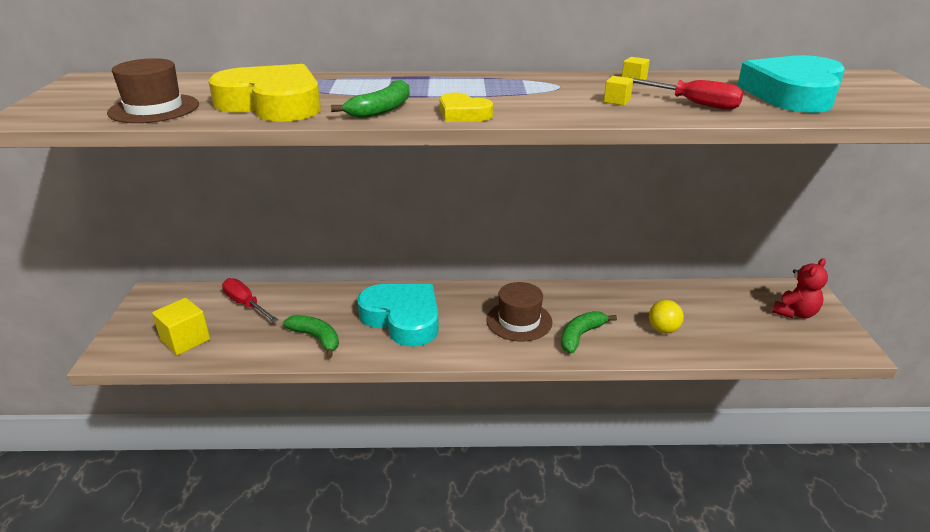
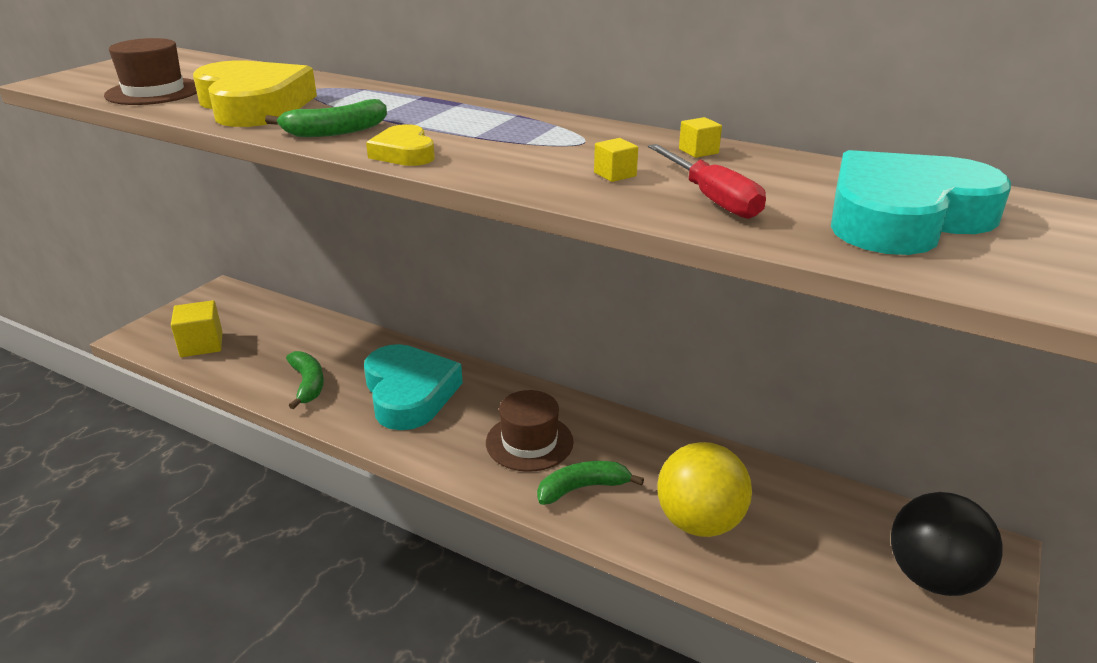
camera: 30 degrees right, 0 degrees up
red screwdriver [222,278,279,323] -> none
yellow ball [649,300,684,333] -> yellow ball [657,442,752,537], size x1.84
red teddy bear [772,258,828,318] -> black ball [891,492,1003,596]

